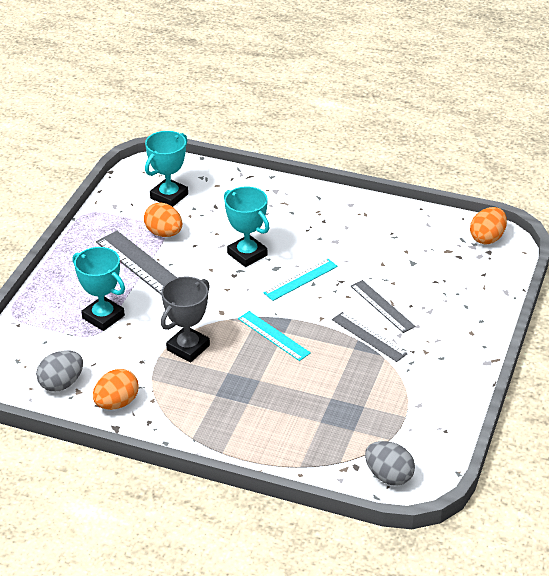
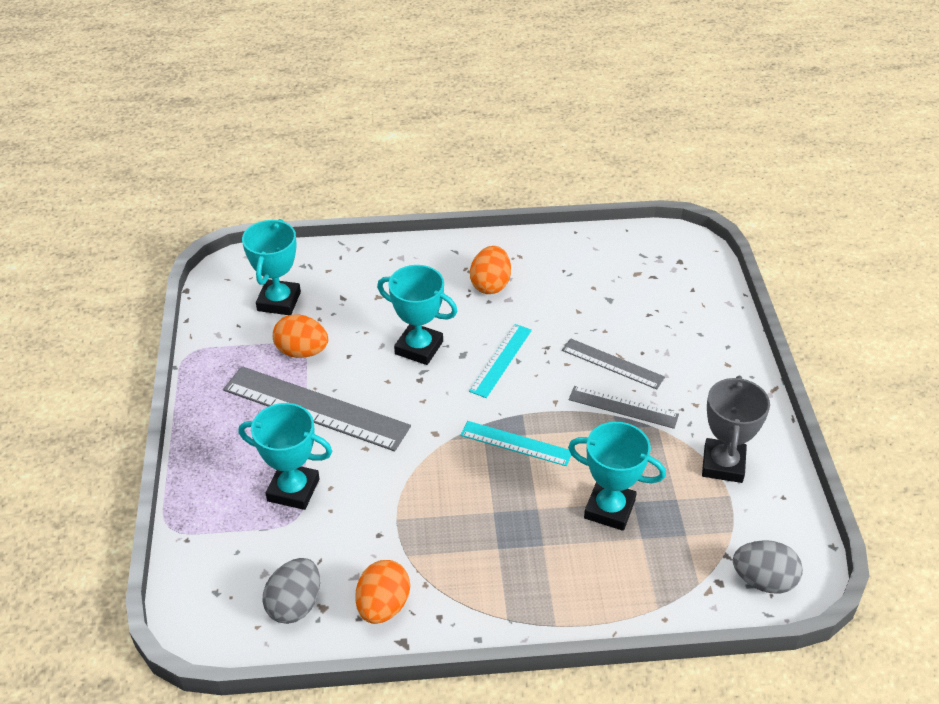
camera: 25 degrees left, 5 degrees up
grey trophy [161,276,210,362] -> grey trophy moved to [702,376,770,483]
orange egg [470,207,507,244] -> orange egg moved to [470,246,511,294]
none -> turquoise trophy [568,422,666,531]

